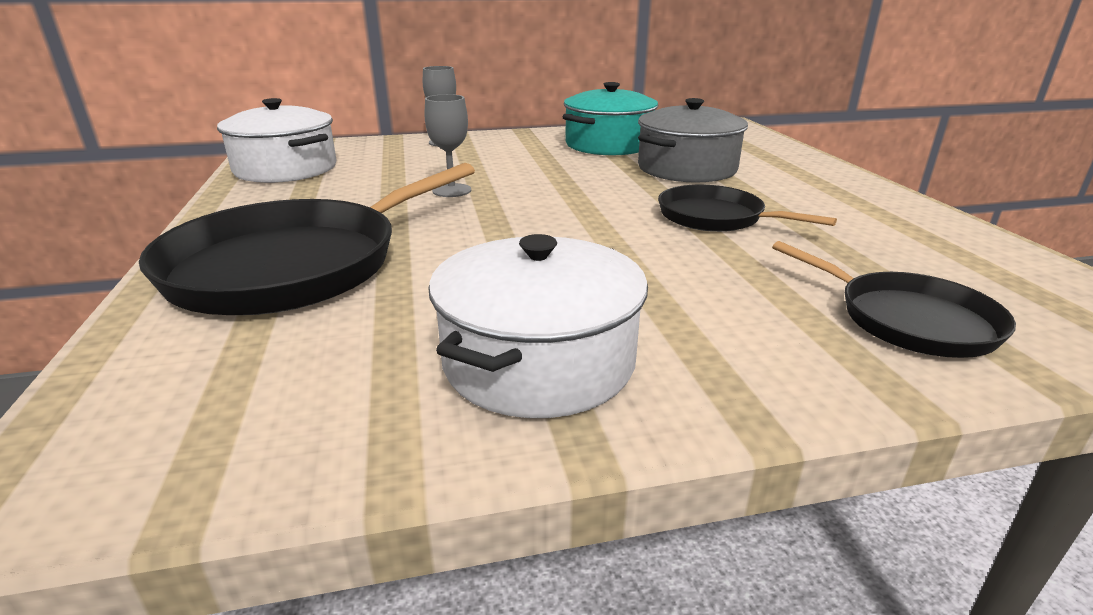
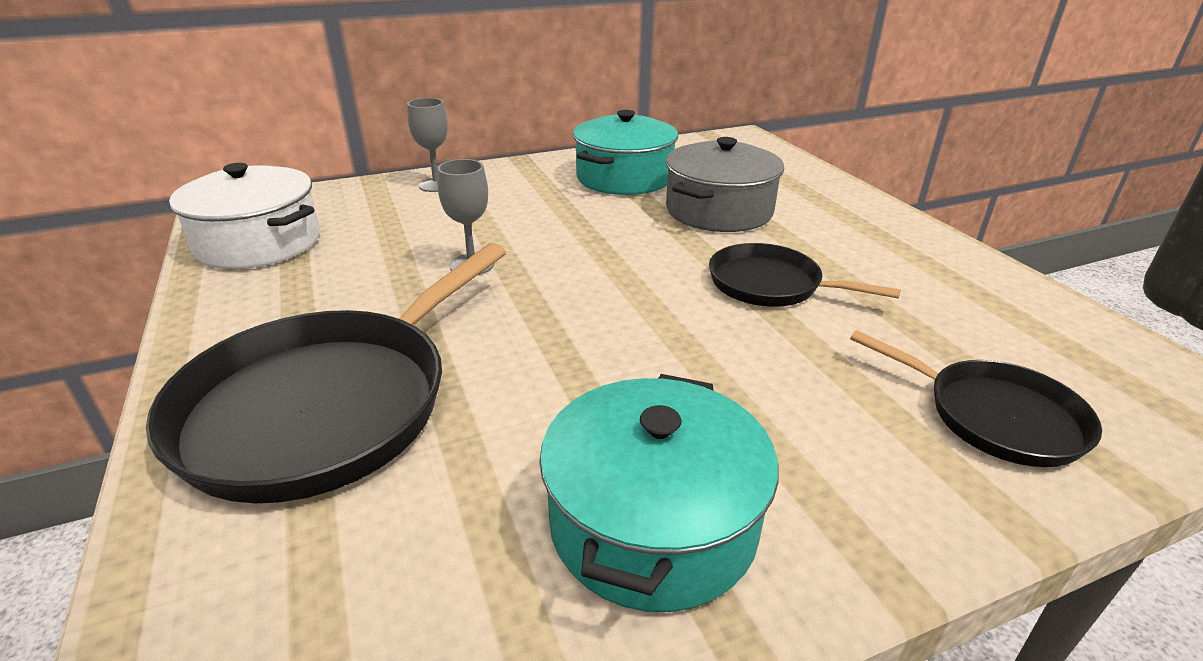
camera: 10 degrees left, 5 degrees up
white pot [428,234,648,418] -> turquoise pot [540,374,779,612]

